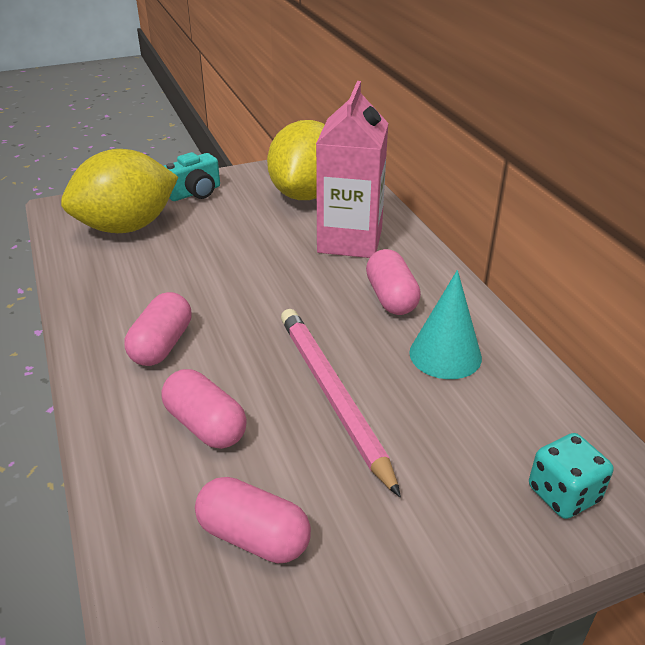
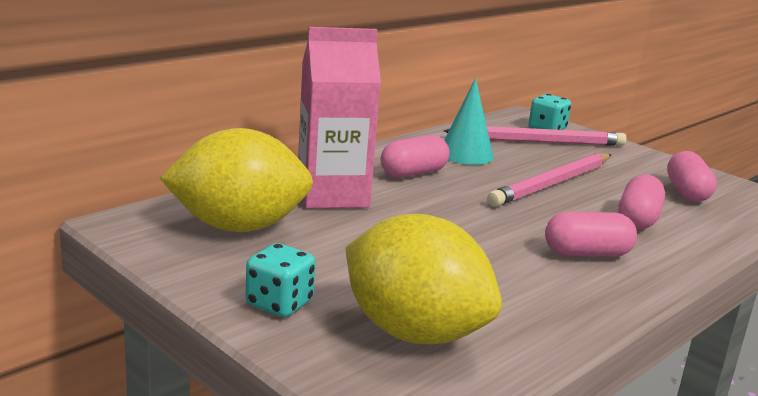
camera: 115 degrees left, 15 degrees down
turquoise camera [164,152,220,201] -> turquoise dice [246,243,316,317]
none -> pink pencil [444,126,627,146]

